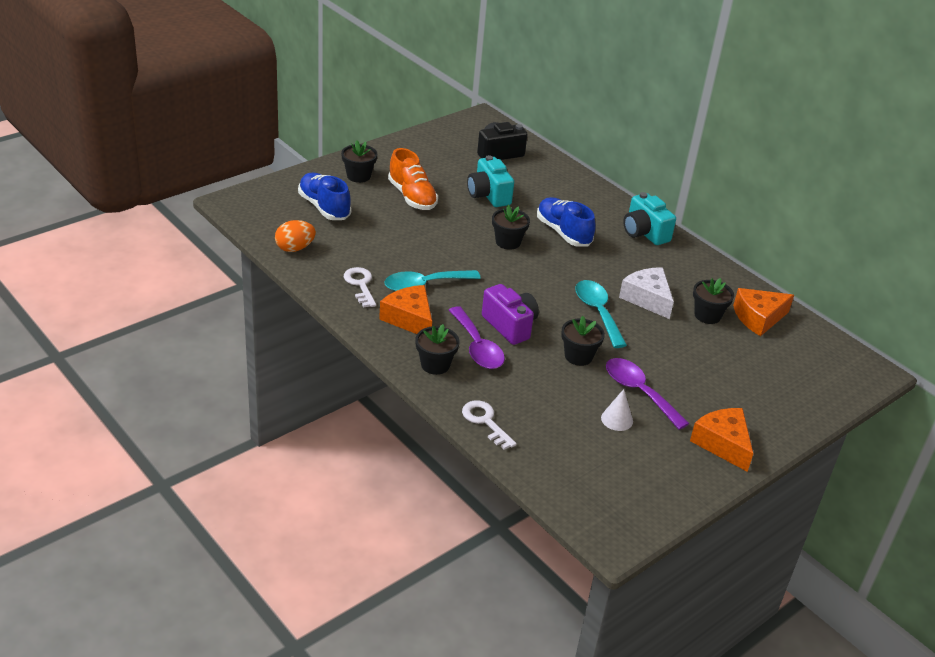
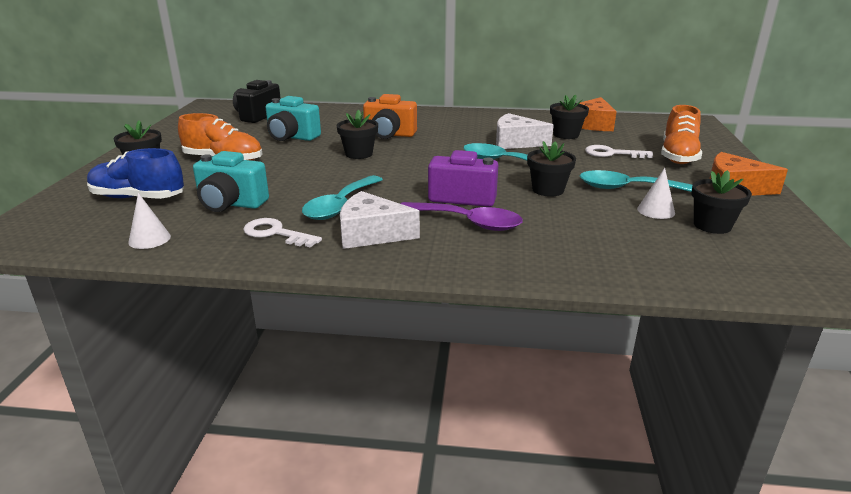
camera: 40 degrees left, 10 degrees down
orange egg [275,220,316,252] -> white cone [128,193,171,249]
orange cheese [379,285,432,334] -> white cheese [340,191,420,249]
black flower pot [415,324,460,375] -> black flower pot moved to [691,170,752,234]
white key [462,400,517,450] -> white key moved to [585,145,653,158]
blue shoe [537,197,596,247] -> orange camera [363,94,417,139]
purple spoon [606,358,689,430] -> turquoise spoon [580,170,692,192]
turquoise camera [623,192,676,245] -> turquoise camera moved to [193,151,269,212]
none -> orange shoe [661,105,702,164]

